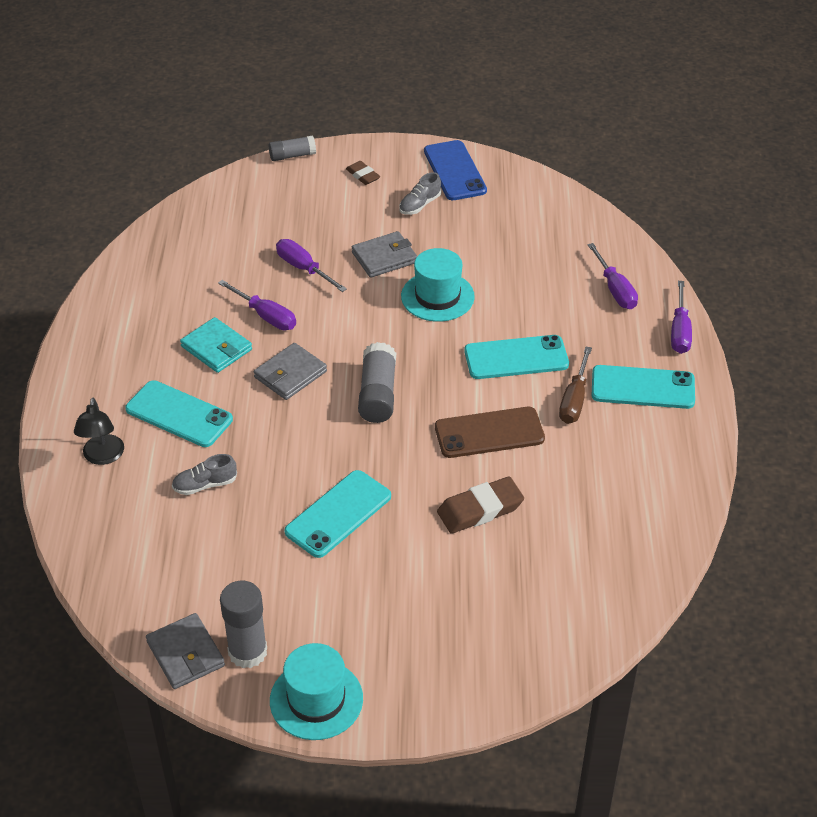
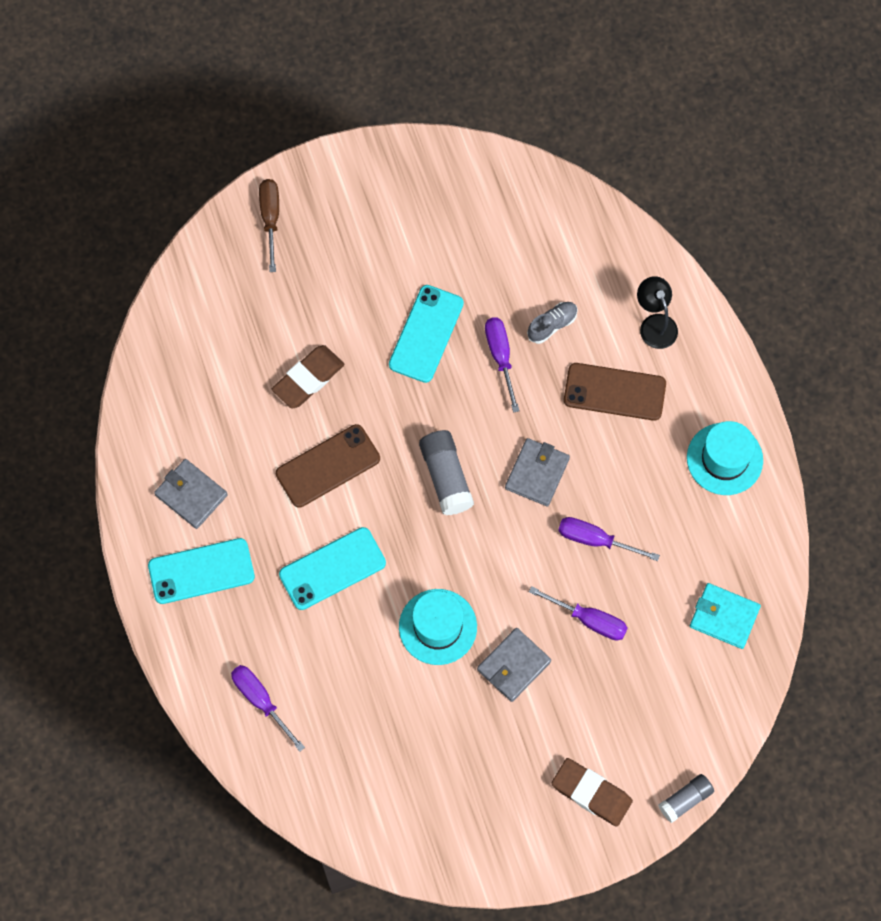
camera: 160 degrees right, 25 degrees up
turquoise phone [125,380,233,447] -> brown phone [564,363,666,421]
grey wallet [146,613,225,689] -> grey wallet moved to [154,459,228,529]
turquoise wallet [180,317,252,373] -> turquoise wallet moved to [690,583,761,649]
grey glue stick [220,580,267,668] -> none
turquoise hat [270,643,363,740] -> turquoise hat moved to [687,421,763,495]
brown eraser [346,161,380,185] -> brown eraser [551,758,633,827], size x1.71
grey shoe [399,172,441,215] -> none
blue phone [424,140,487,200] -> none
brown screwdriver [559,347,592,424] -> brown screwdriver moved to [259,179,279,272]
purple screwdriver [671,281,692,354] -> purple screwdriver moved to [485,317,520,413]

